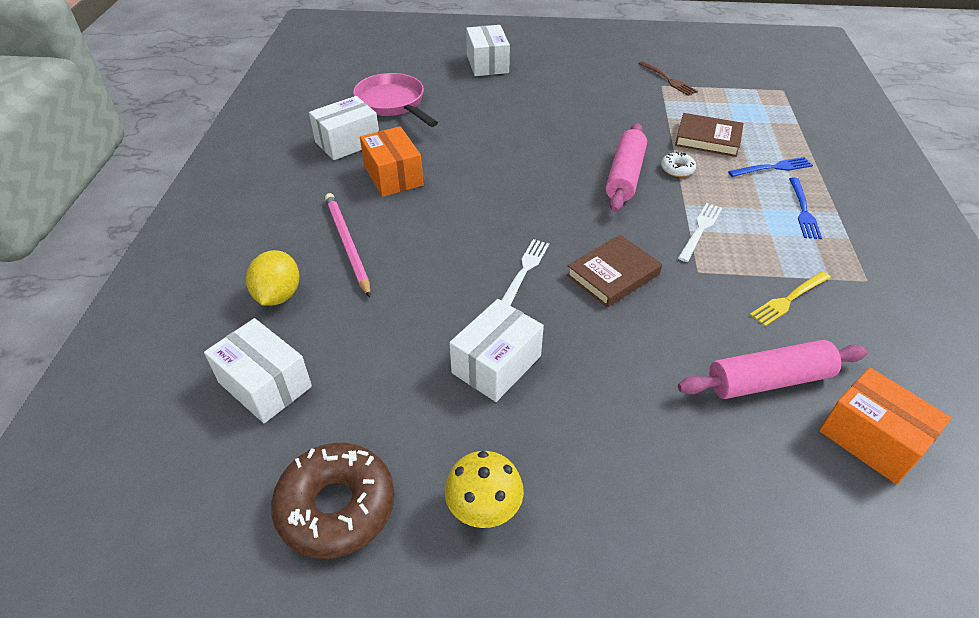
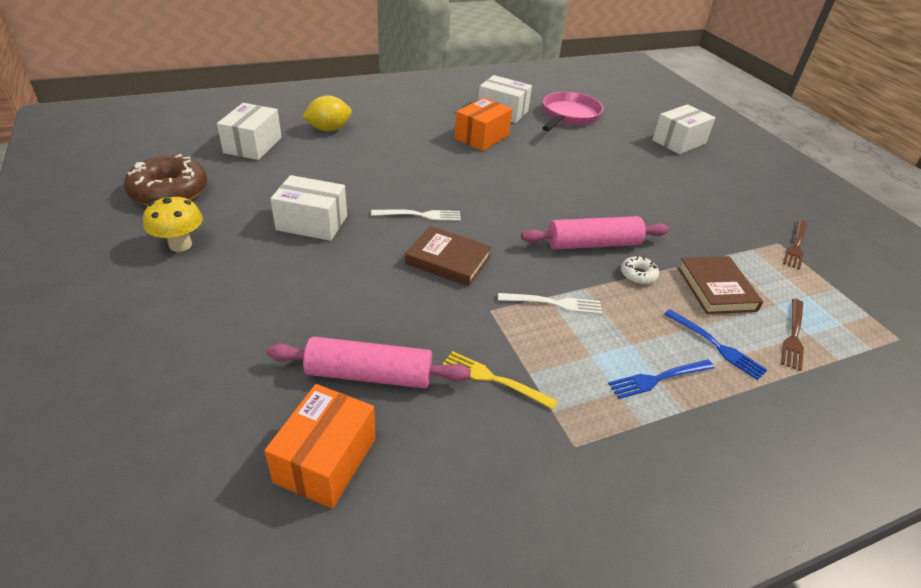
camera: 60 degrees right, 5 degrees down
pink pencil [325,193,371,297] -> none
pink rolling pin [678,340,868,399] -> pink rolling pin turned 45 degrees counterclockwise [267,337,471,389]
none -> brown fork [781,299,804,371]

